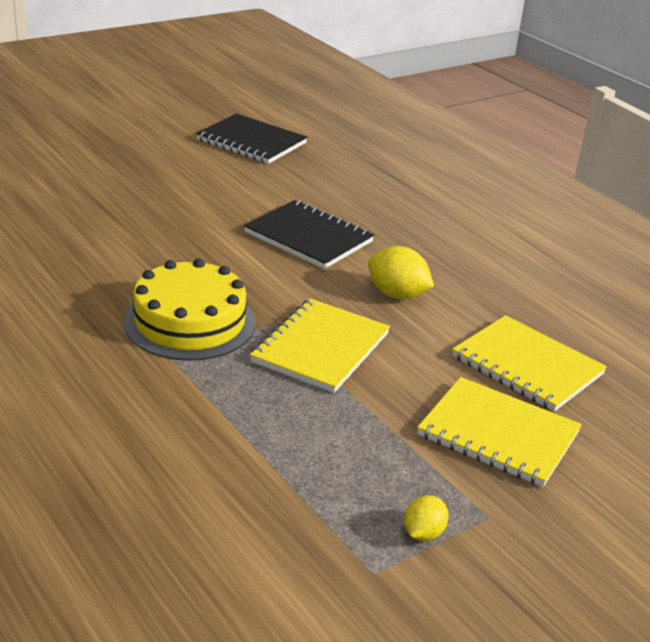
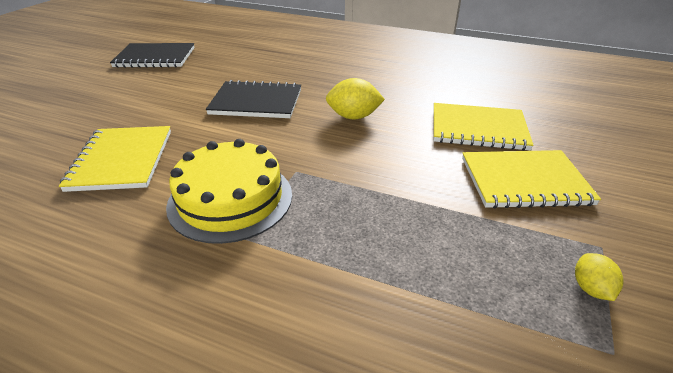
camera: 30 degrees left, 5 degrees up
yellow notebook [250,298,390,393] -> yellow notebook moved to [59,126,171,192]

